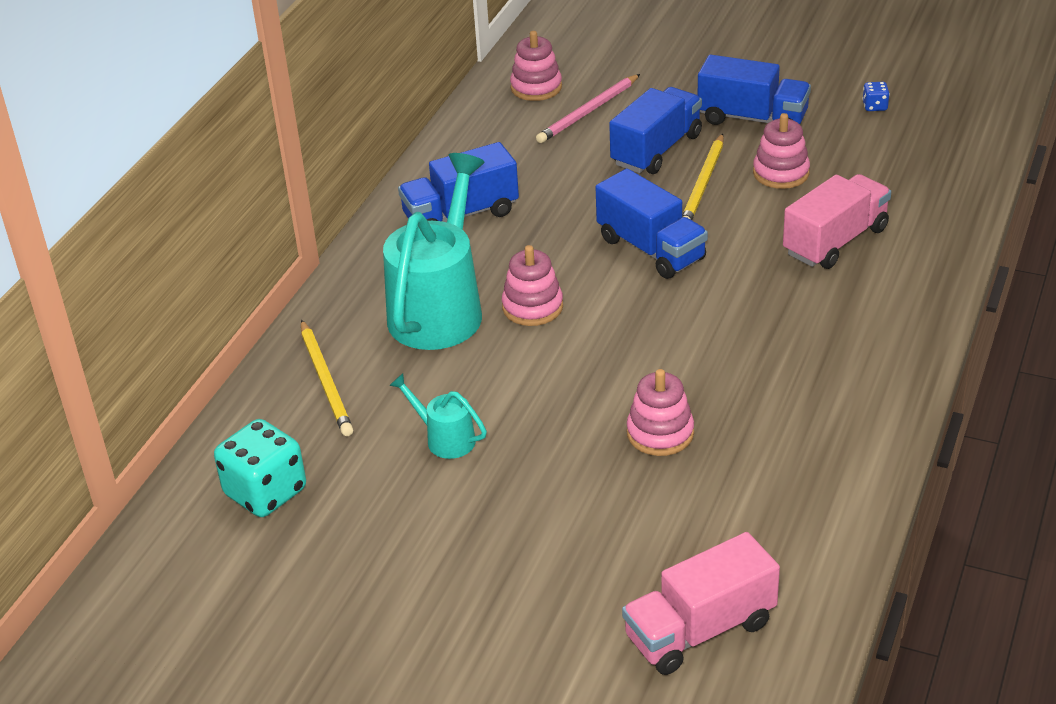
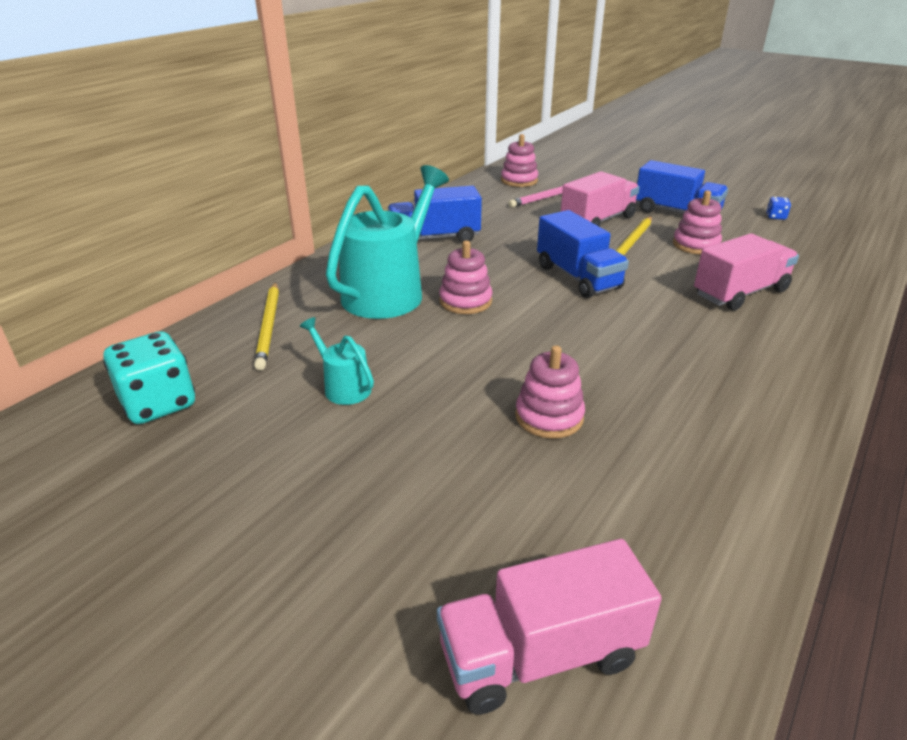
camera: 10 degrees right, 5 degrees down
blue truck [609,87,702,174] -> pink truck [561,171,640,227]

